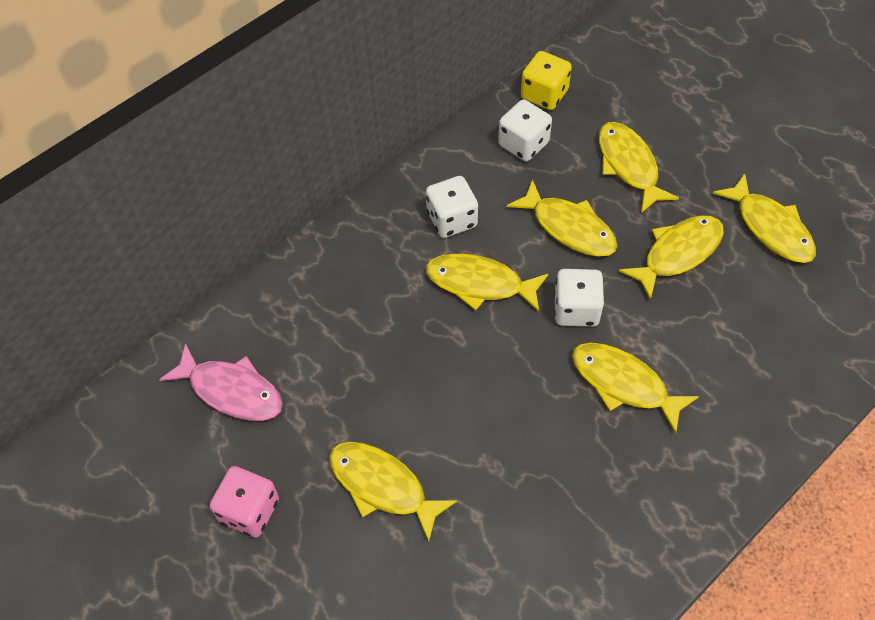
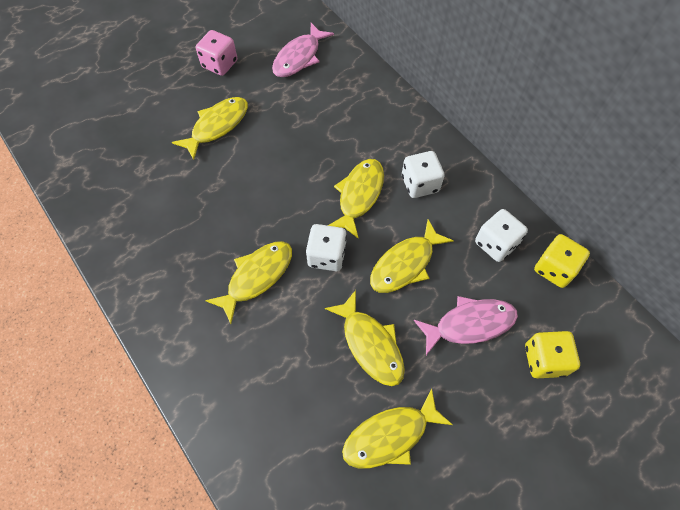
camera: 95 degrees right, 5 degrees up
yellow fish [599,122,679,213] -> pink fish [414,296,518,355]
none -> yellow dice [525,331,580,378]

